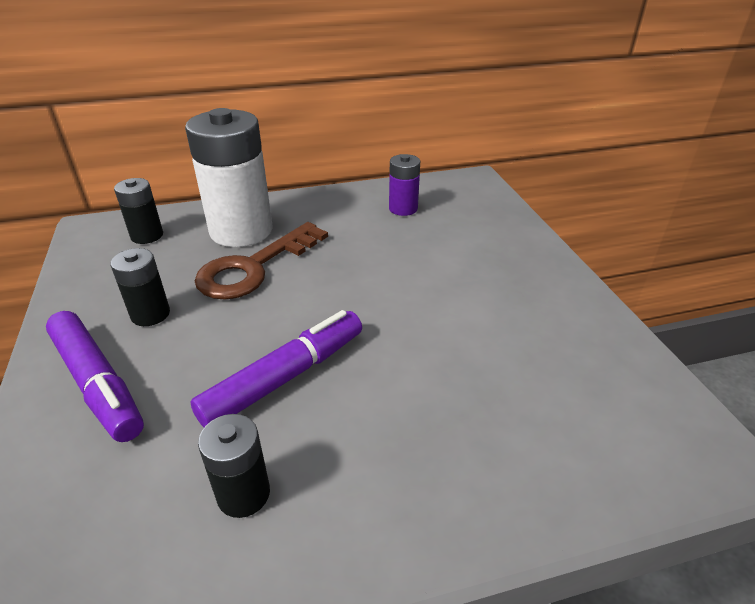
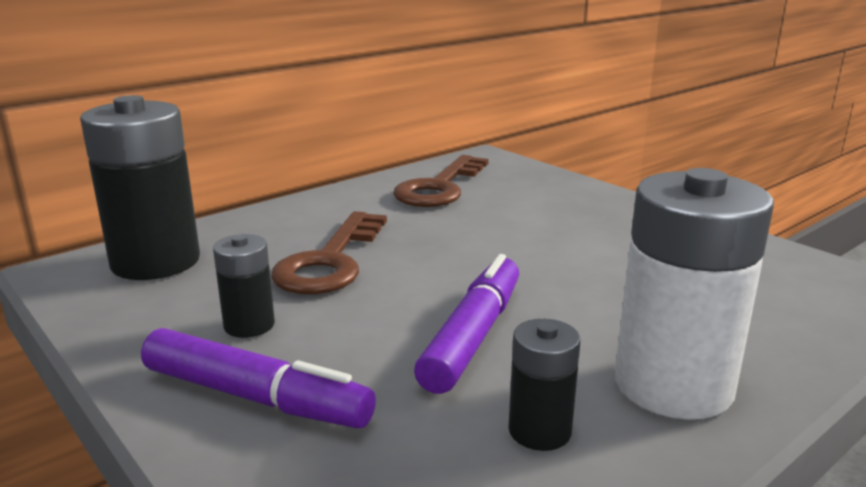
camera: 25 degrees left, 15 degrees down
black battery [114,178,163,244] -> black battery [80,95,200,280], size x2.02
white battery [185,108,273,247] -> white battery moved to [615,168,774,420]
purple battery [389,154,420,216] -> brown key [393,155,489,207]

